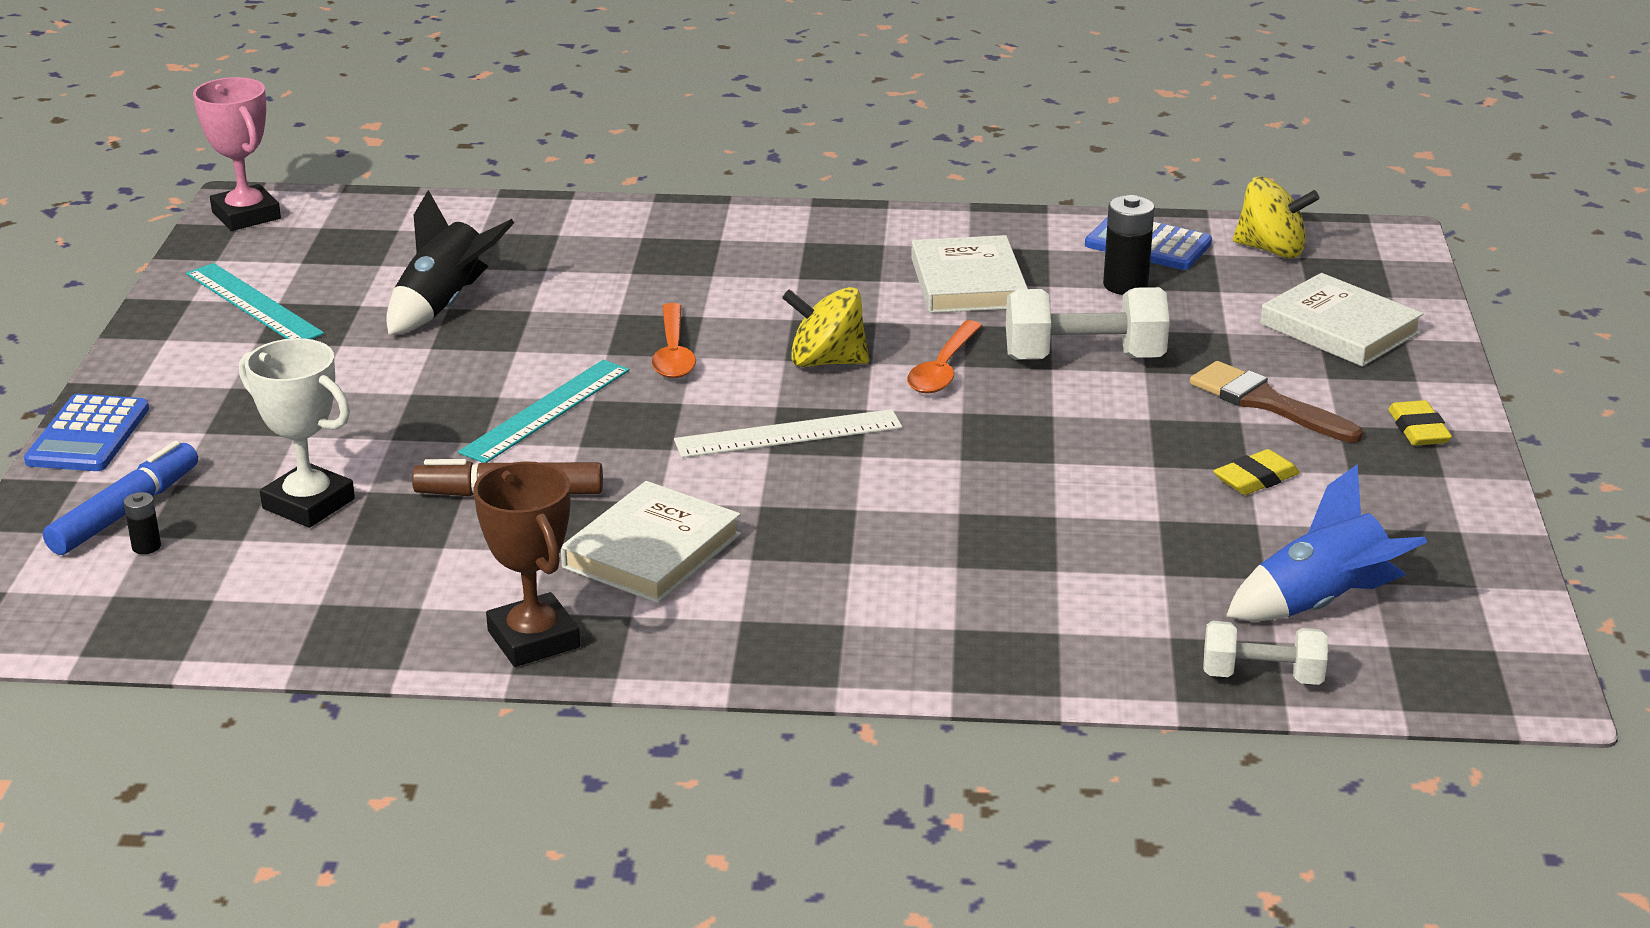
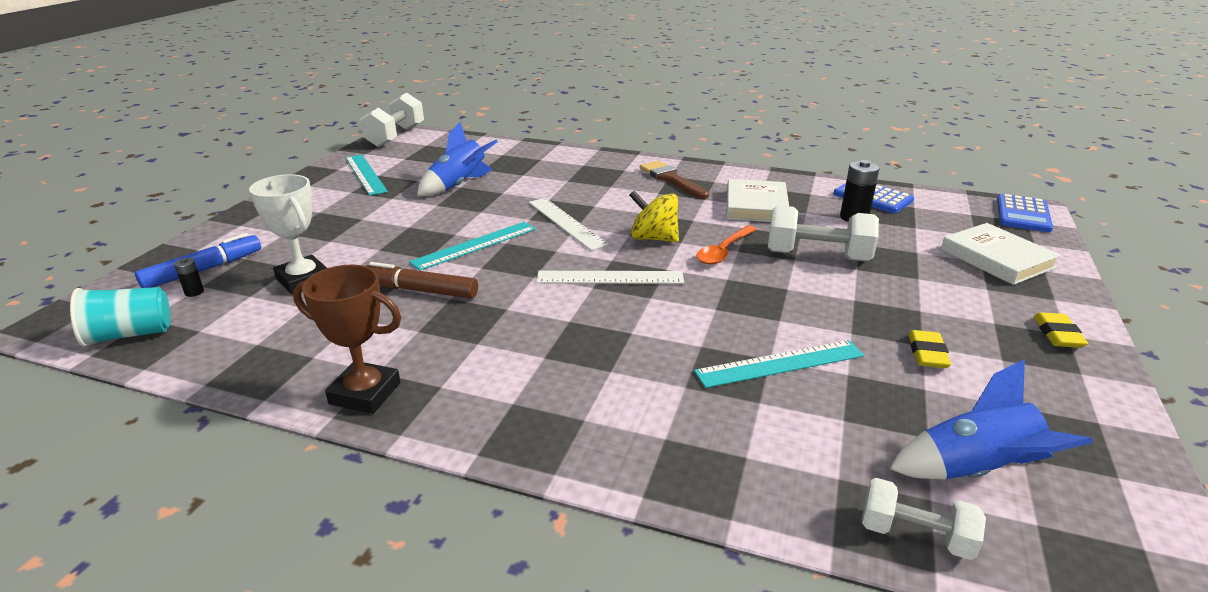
camera: 15 degrees right, 0 degrees up
blue calculator [24,394,149,471] -> blue calculator moved to [997,194,1053,232]
pink trophy [193,77,281,231] -> white dumbbell [360,93,424,148]
black rocket [386,190,514,335] -> blue rocket [417,122,498,196]
brown trophy [473,461,580,667] -> brown trophy turned 60 degrees counterclockwise [293,265,401,414]
white book [561,481,741,603] -> none
orange spoon [651,303,696,378] -> white ruler [529,198,609,251]
brown brush [1190,361,1363,443] -> brown brush moved to [640,161,709,199]
yellow eraser [1214,449,1300,495] -> yellow eraser turned 60 degrees counterclockwise [909,330,951,368]
yellow spinning top [1233,177,1319,258] -> none
none -> turquoise cup [70,287,170,347]
none -> turquoise ruler [694,340,864,388]

